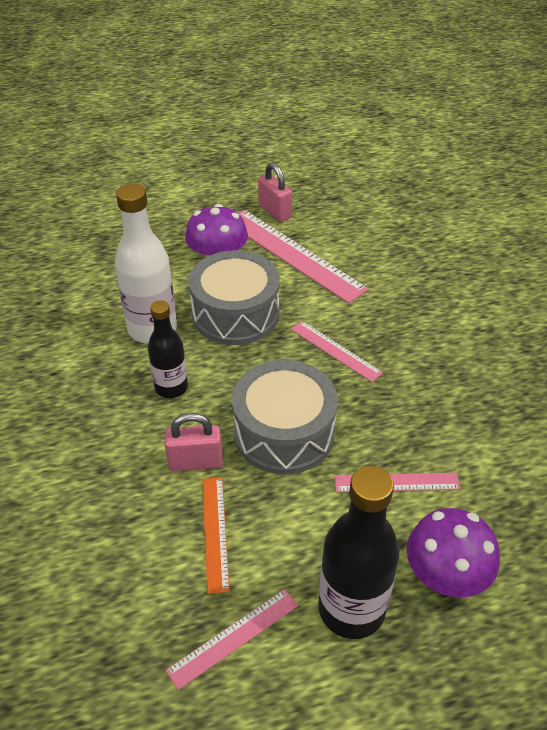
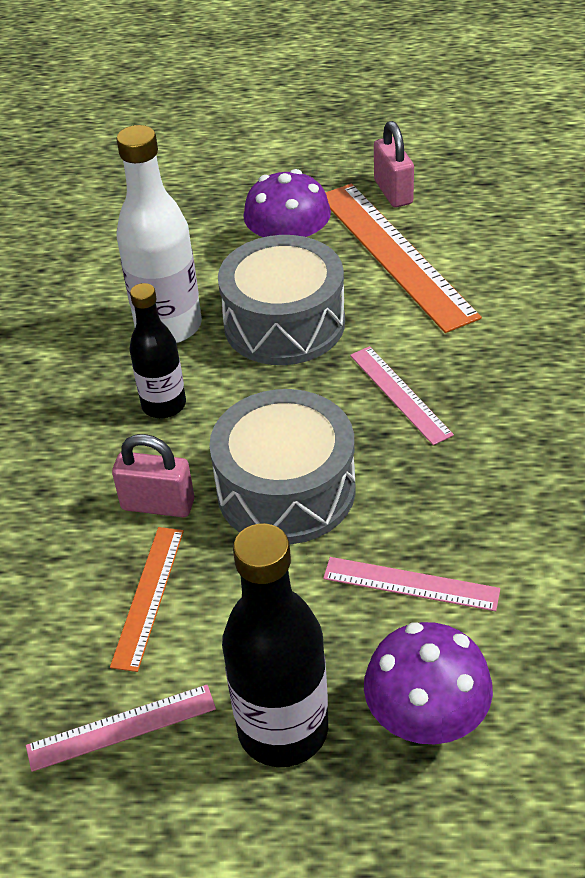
camera: 20 degrees right, 0 degrees up
pink ruler [238,210,369,303] -> orange ruler [325,184,482,333]

